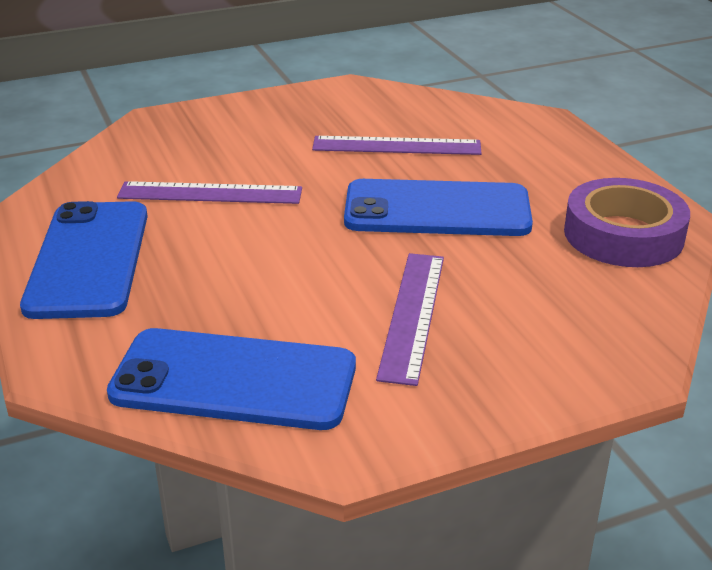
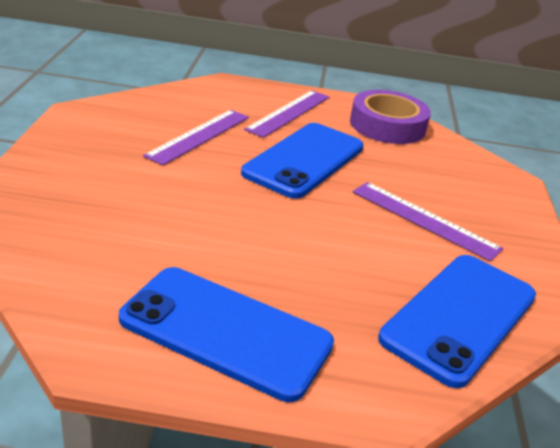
camera: 65 degrees left, 0 degrees up
purple ruler [117,181,302,204] -> purple ruler moved to [244,90,329,138]

